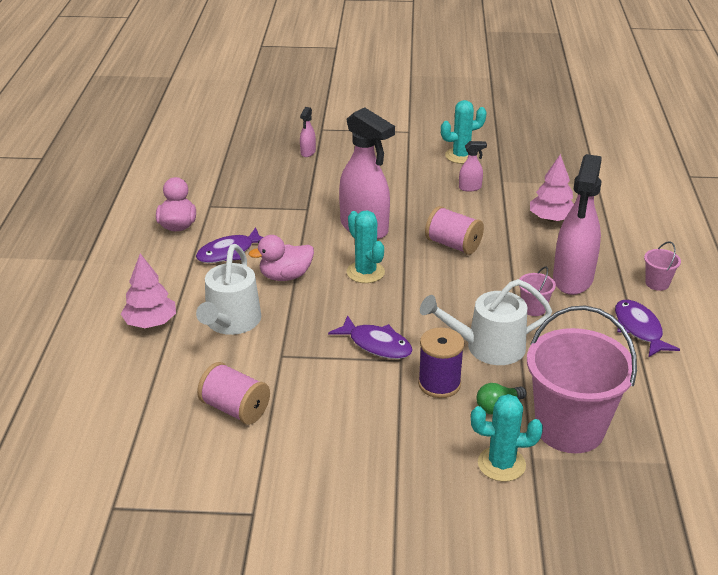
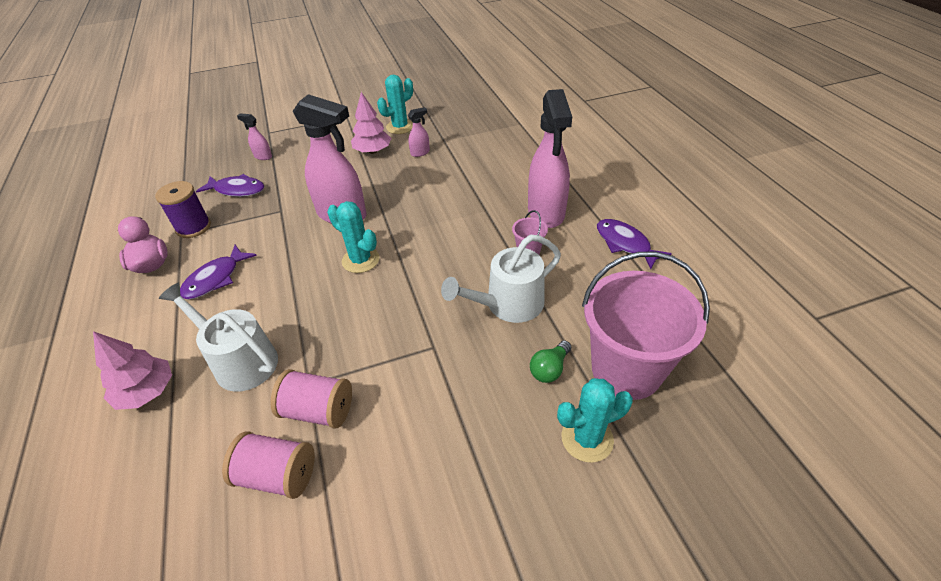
camera: 20 degrees left, 10 degrees up
white watering can [196,244,261,335] -> white watering can turned 135 degrees clockwise [159,283,278,392]
pink duck [249,235,314,281] -> none
pink spray bottle [300,107,316,157] -> pink spray bottle turned 120 degrees clockwise [237,113,272,160]
purple fish [328,315,413,359] -> purple fish moved to [196,174,264,197]
purple spool [418,327,464,398] -> purple spool moved to [155,181,211,238]
pink spool [425,206,484,255] -> pink spool moved to [271,369,352,428]
pink tree [530,154,574,222] -> pink tree moved to [351,92,391,154]
pink bucket [644,241,681,291] -> none

